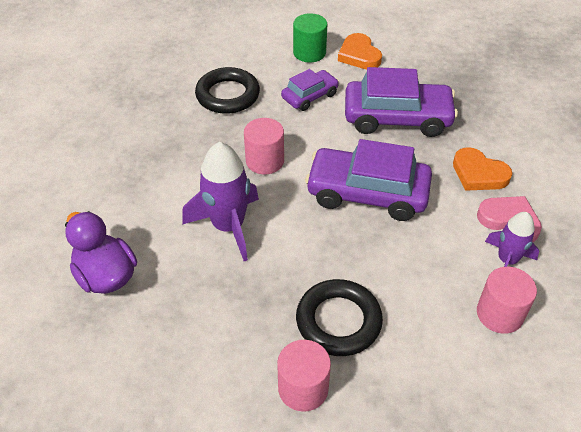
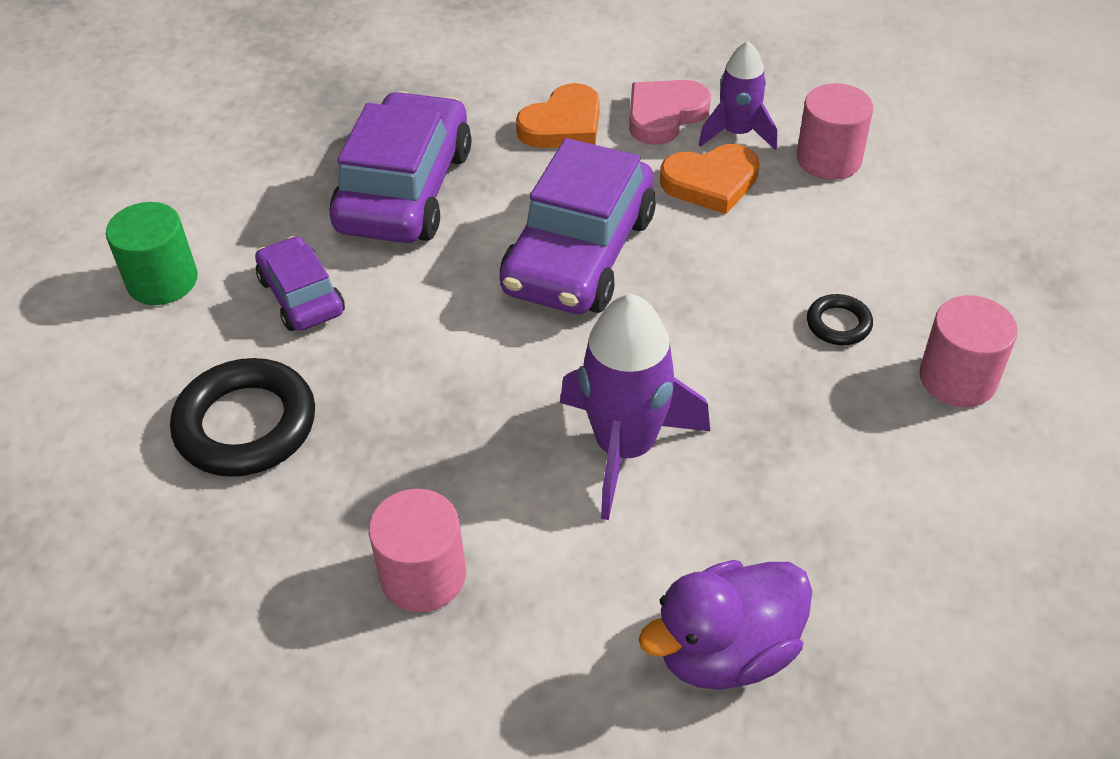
camera: 80 degrees left, 0 degrees up
pink cylinder [244,118,284,174] -> pink cylinder moved to [369,489,466,612]
black ring [296,279,383,356] -> black ring [807,294,873,345], size x0.49
orange heart [338,33,382,69] -> orange heart moved to [660,144,759,214]

